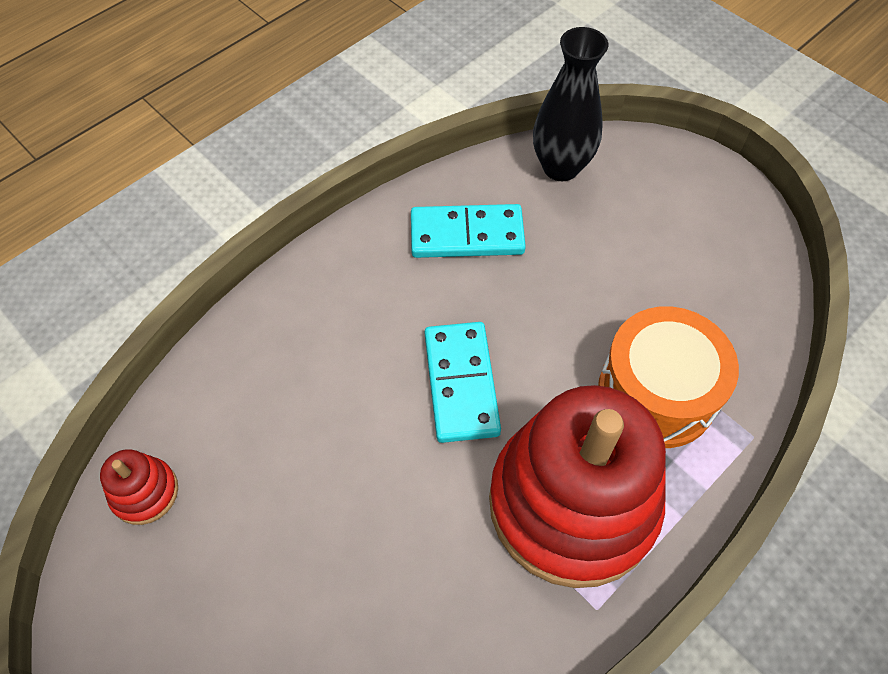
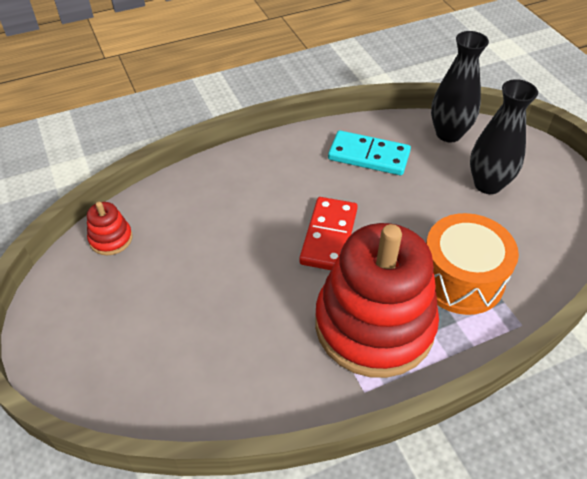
camera: 20 degrees right, 10 degrees down
turquoise domino [425,322,501,443] -> red domino [299,197,358,270]
none -> black vase [470,79,538,194]

